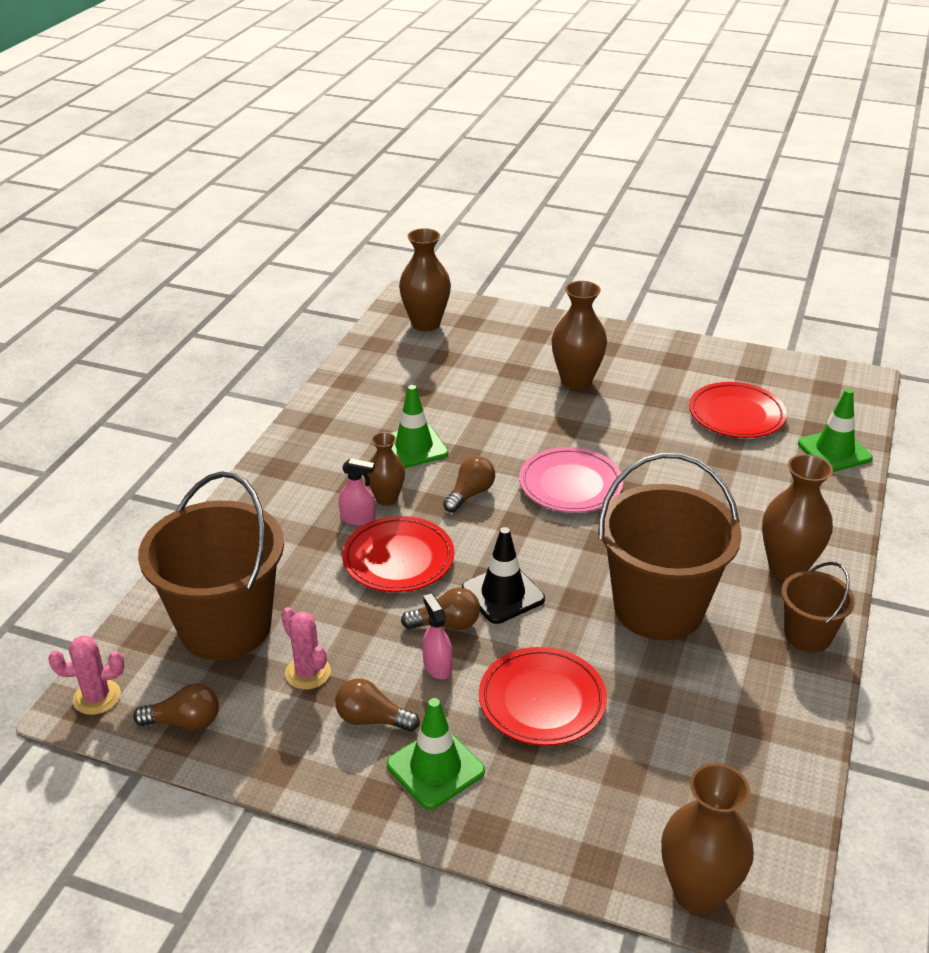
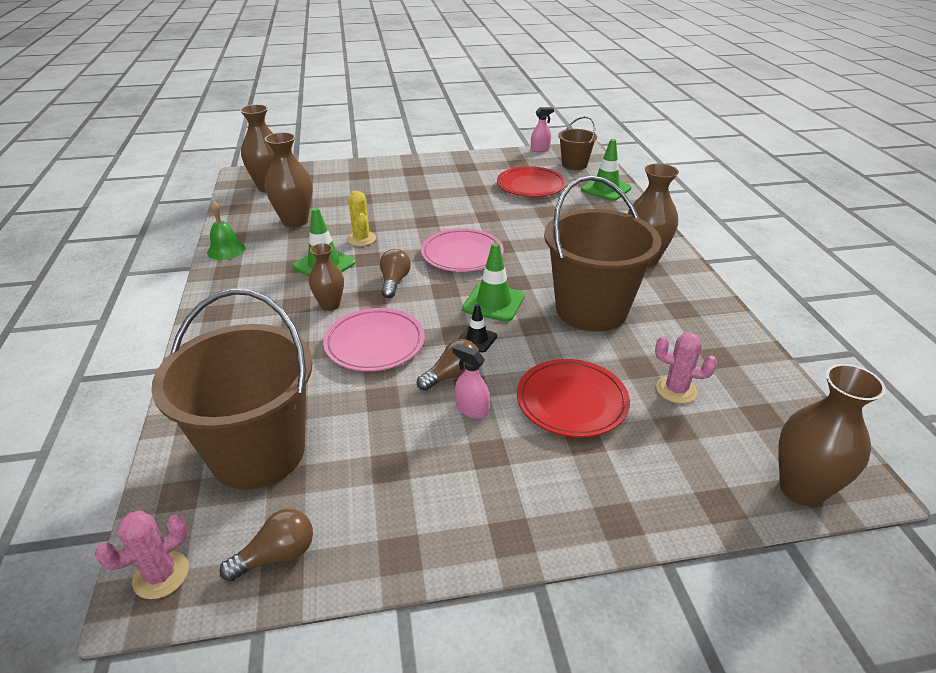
camera: 30 degrees left, 0 degrees up
pink cactus [281,607,331,689] -> pink cactus moved to [655,332,717,404]
brown light bulb [335,678,420,732] -> none
pink spray bottle [339,458,375,526] -> pink spray bottle moved to [531,107,554,152]
red plate [342,516,454,592] -> pink plate [323,308,425,371]
green traffic cone [387,698,485,809] -> green traffic cone moved to [462,243,525,322]
black traffic cone [462,527,545,624] -> black traffic cone [457,304,497,352], size x0.58
brown vase [551,281,607,390] -> brown vase moved to [265,132,313,228]
brown bucket [781,562,855,652] -> brown bucket moved to [558,116,597,170]
none -> green bell [207,201,245,260]
none -> yellow cactus [347,191,376,246]

